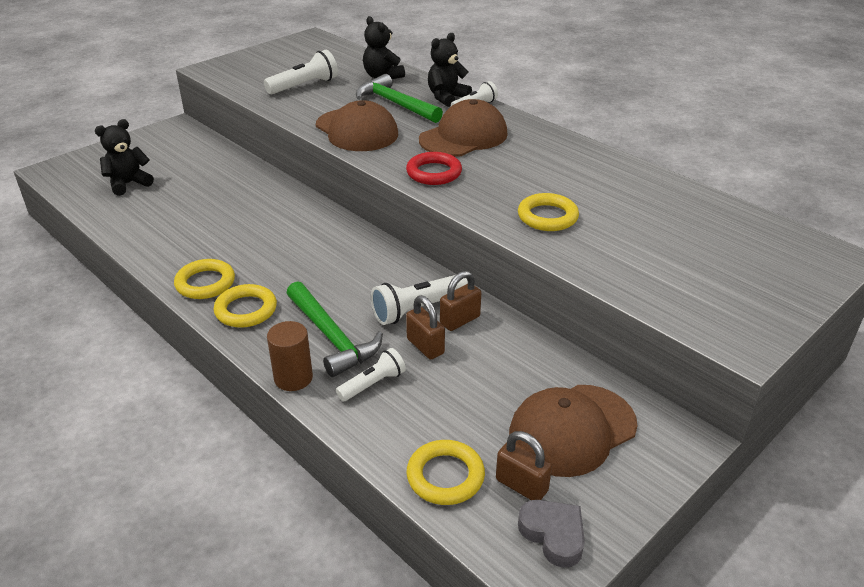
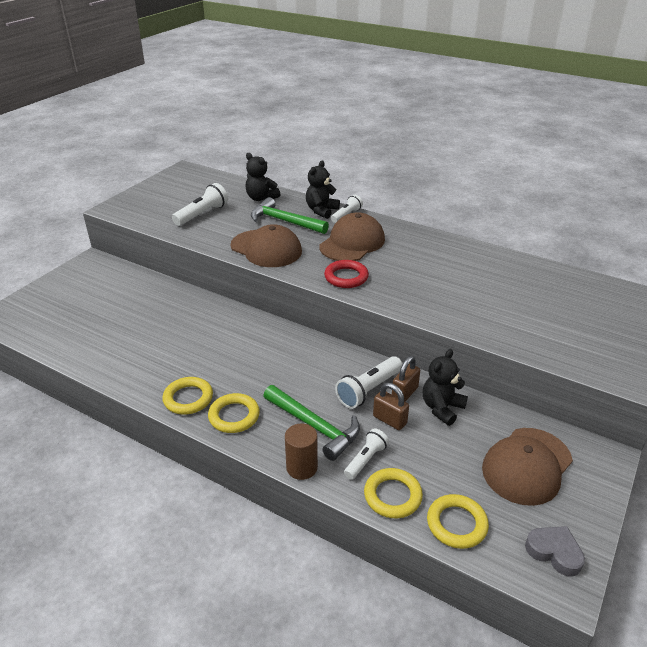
camera: 15 degrees left, 0 degrees up
black teddy bear [95,119,154,196] -> black teddy bear moved to [423,349,468,426]
brown padlock [496,431,552,500] -> none
yellow ring [518,193,579,231] -> yellow ring moved to [364,468,423,518]

